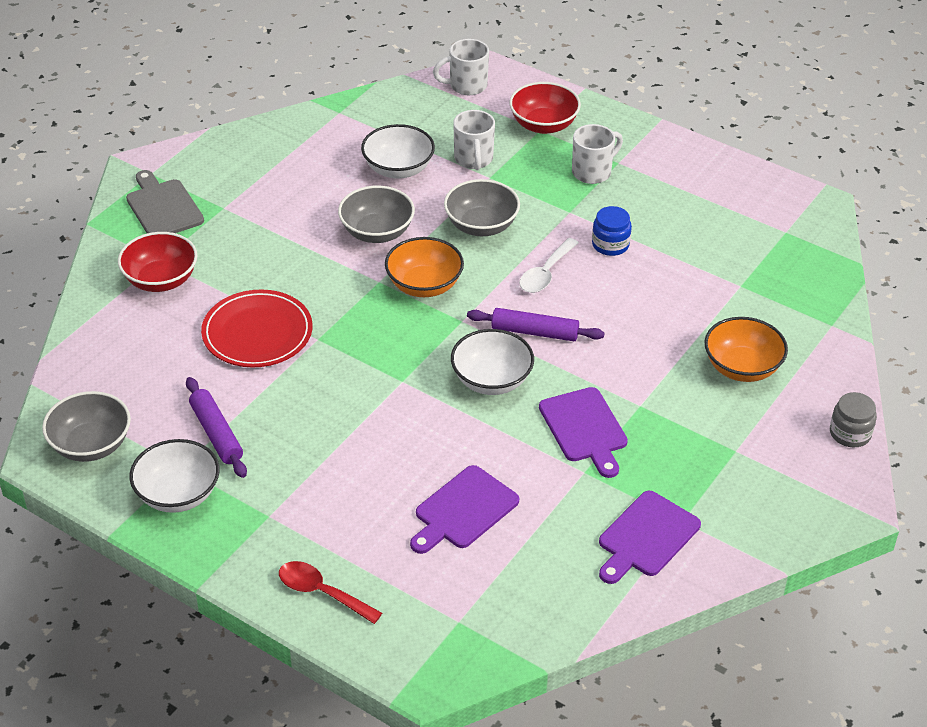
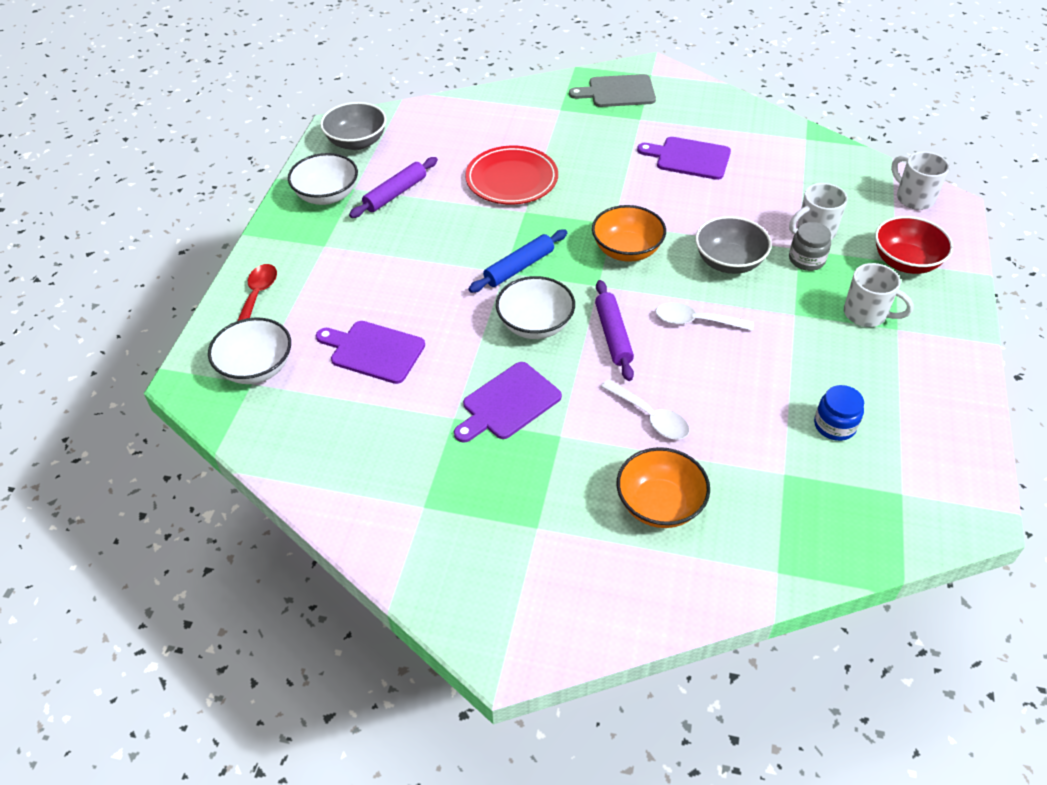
camera: 70 degrees right, 5 degrees up
red bowl [118,232,198,292] -> none
grey cutting board [126,170,204,233] -> grey cutting board turned 135 degrees counterclockwise [569,74,656,107]
grey bowl [338,186,415,243] -> none
white bowl [361,124,435,179] -> white bowl moved to [208,318,291,384]
blue jar [592,206,632,256] -> blue jar moved to [814,385,864,441]
purple cutting board [599,491,701,584] -> purple cutting board moved to [637,137,731,180]
grey jar [830,392,877,448] -> grey jar moved to [789,222,831,271]
none -> blue rolling pin [468,229,567,293]
none -> white spoon [601,379,689,440]

